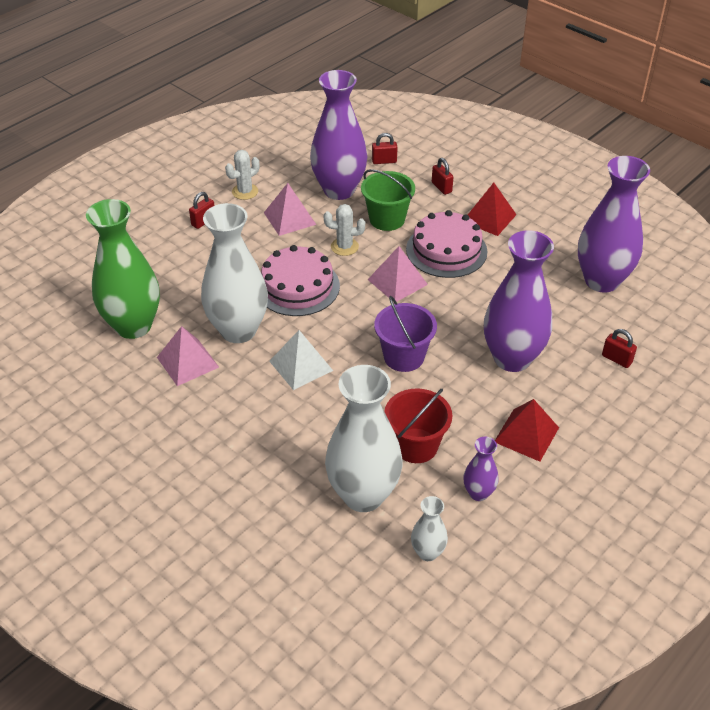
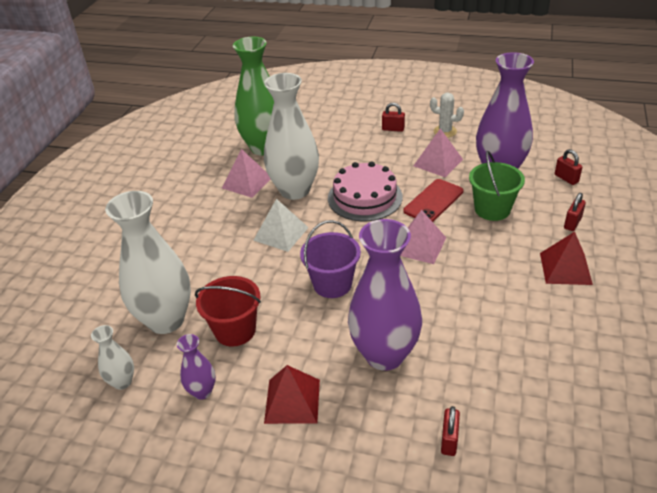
camera: 65 degrees right, 5 degrees down
white cactus [324,204,365,256] -> red phone [404,179,463,222]
pink cake [406,210,487,278] -> none
purple vase [578,156,650,293] -> none

